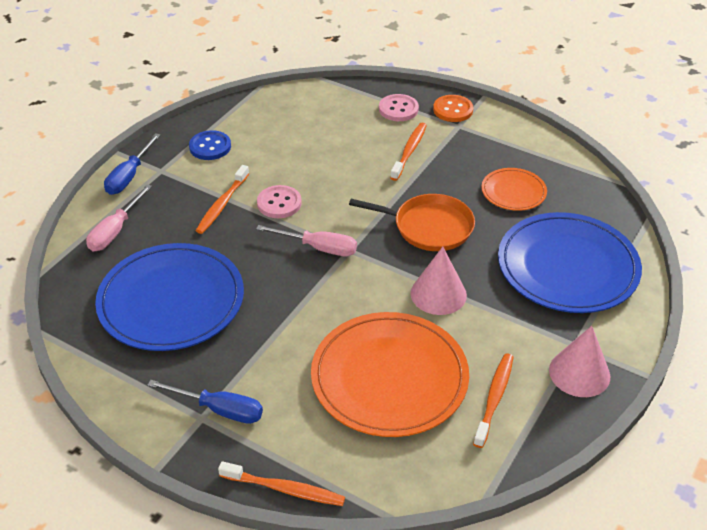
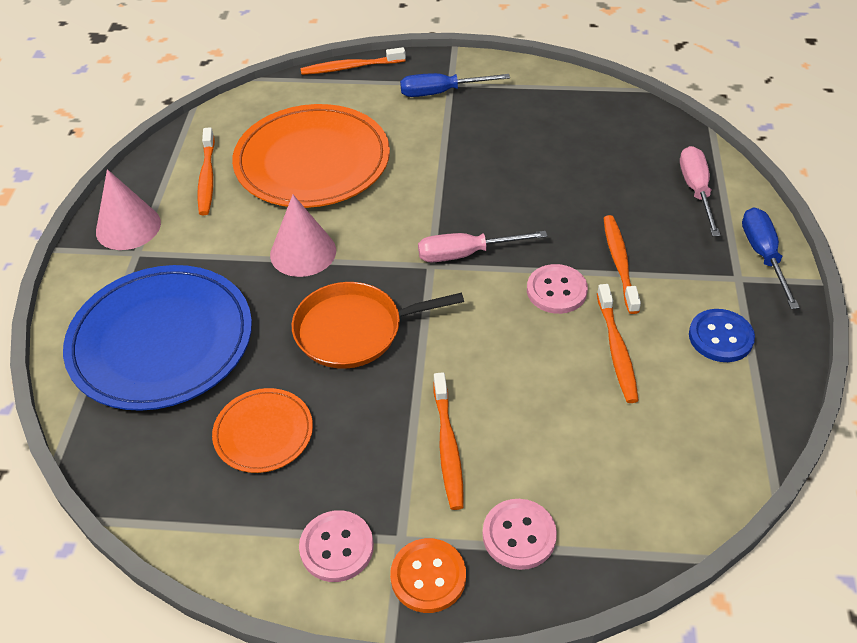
camera: 155 degrees right, 5 degrees up
blue plate [95,243,244,351] -> none
none -> pink button [299,510,374,582]
none -> orange toothbrush [597,284,639,403]

